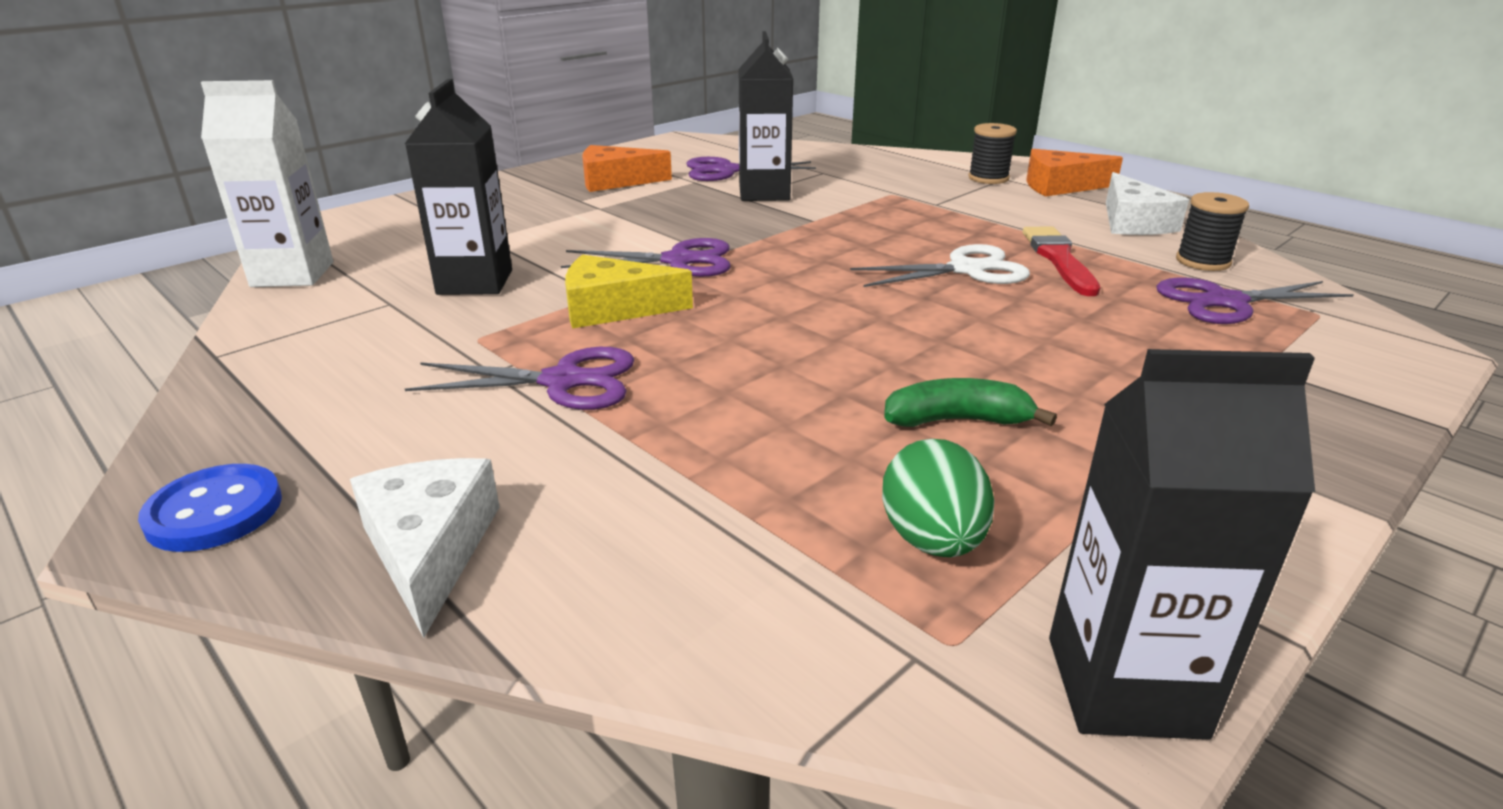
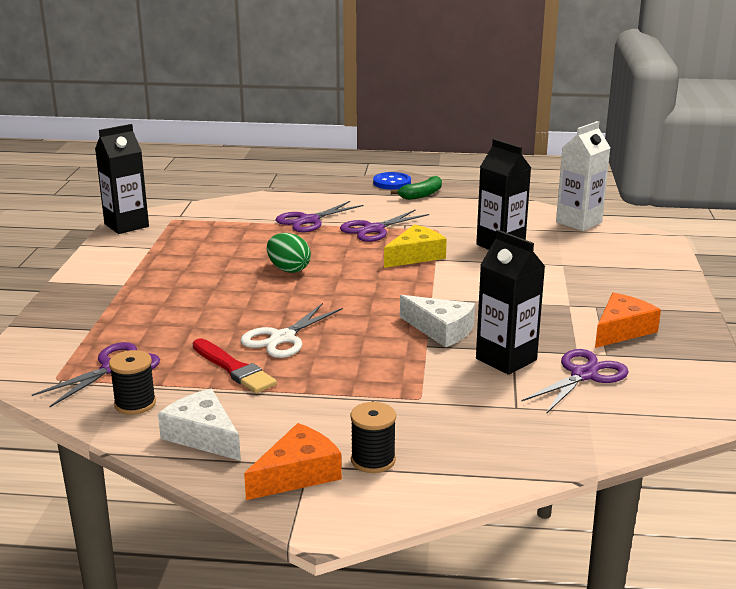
camera: 140 degrees right, 5 degrees down
white cheese [350,458,500,638] -> white cheese moved to [400,295,475,347]
purple scissors [561,238,730,277] -> purple scissors moved to [275,201,364,232]
green egg [882,439,994,557] -> green egg moved to [267,233,311,273]
green banana [884,378,1057,427] -> green banana moved to [391,176,442,200]

